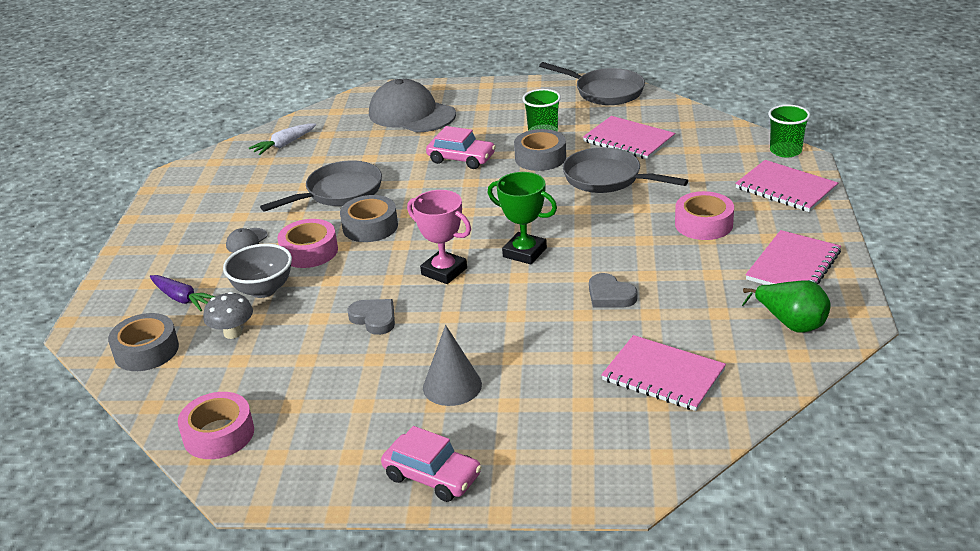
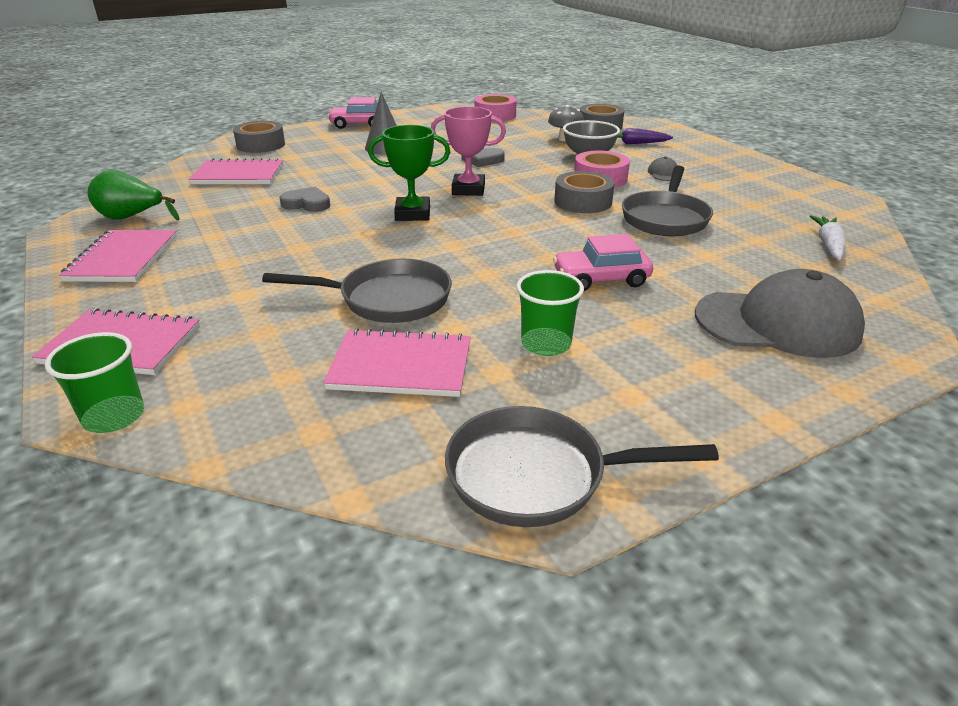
camera: 145 degrees right, 0 degrees up
grey tape [514,129,566,171] -> grey tape moved to [233,121,285,153]
pink tape [675,191,734,240] -> none

